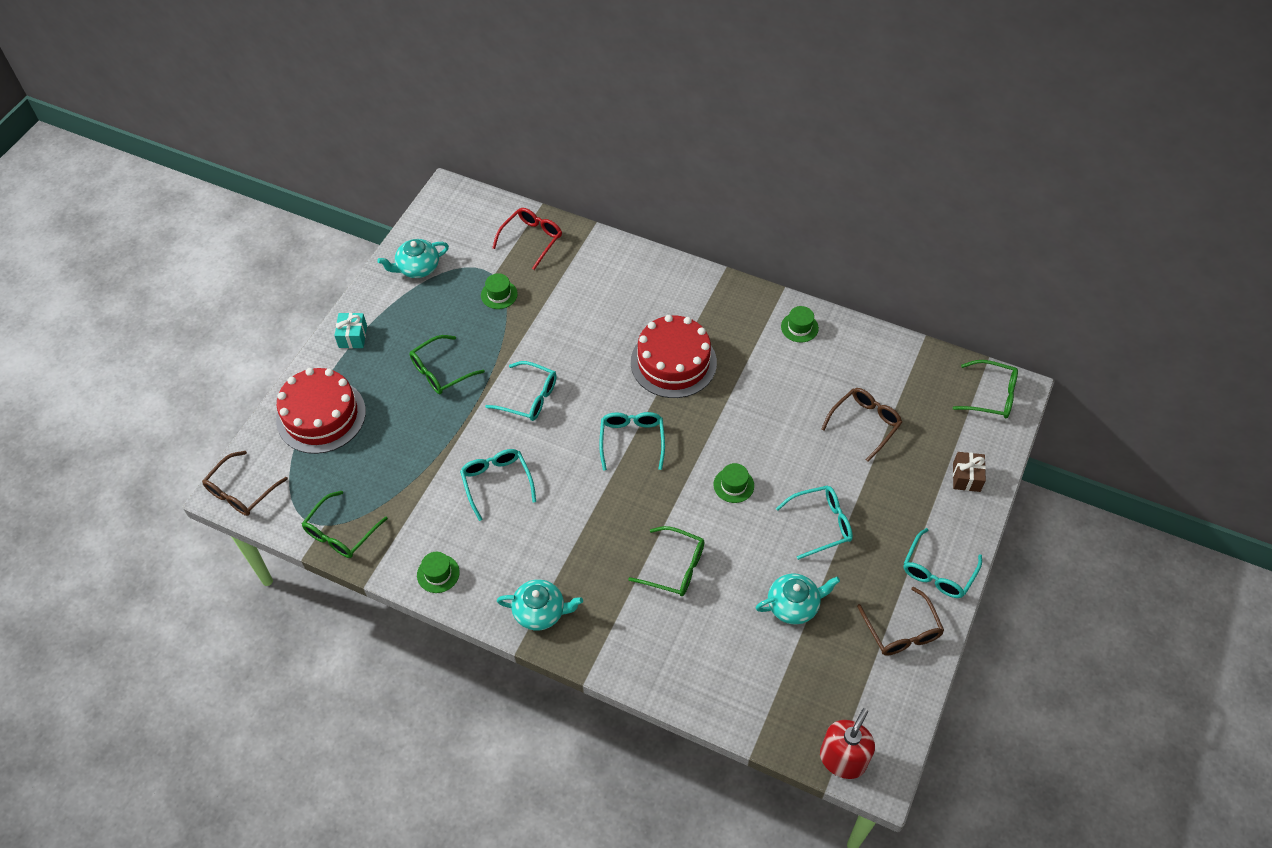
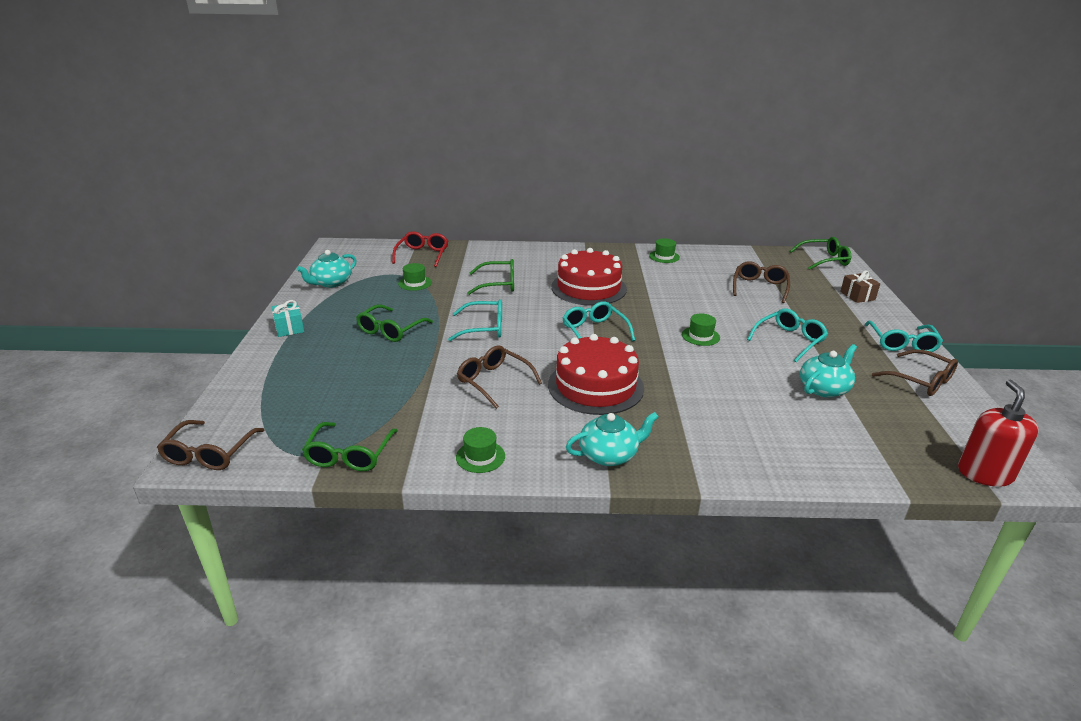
camera: 25 degrees left, 25 degrees down
red cake [276,368,366,454] -> red cake moved to [548,334,644,415]
turquoise glasses [460,449,536,521] -> brown glasses [457,346,542,409]
green glasses [628,526,704,596] -> green glasses moved to [467,259,514,295]

